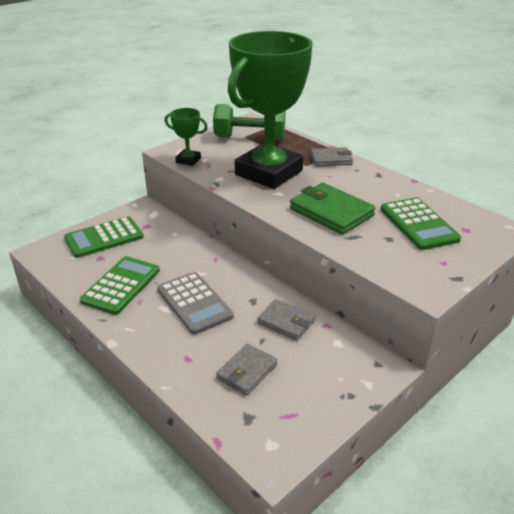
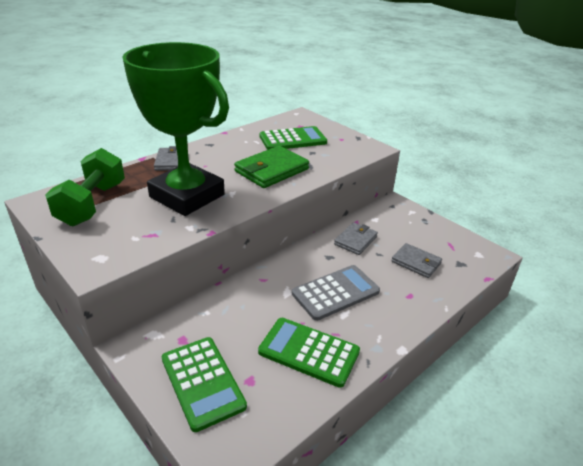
camera: 90 degrees left, 0 degrees up
green trophy [165,108,207,166] -> none

